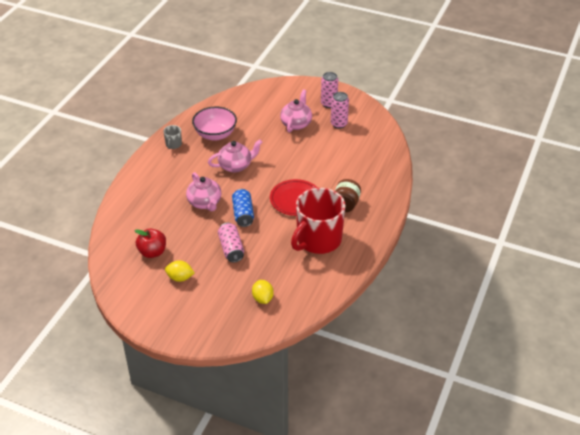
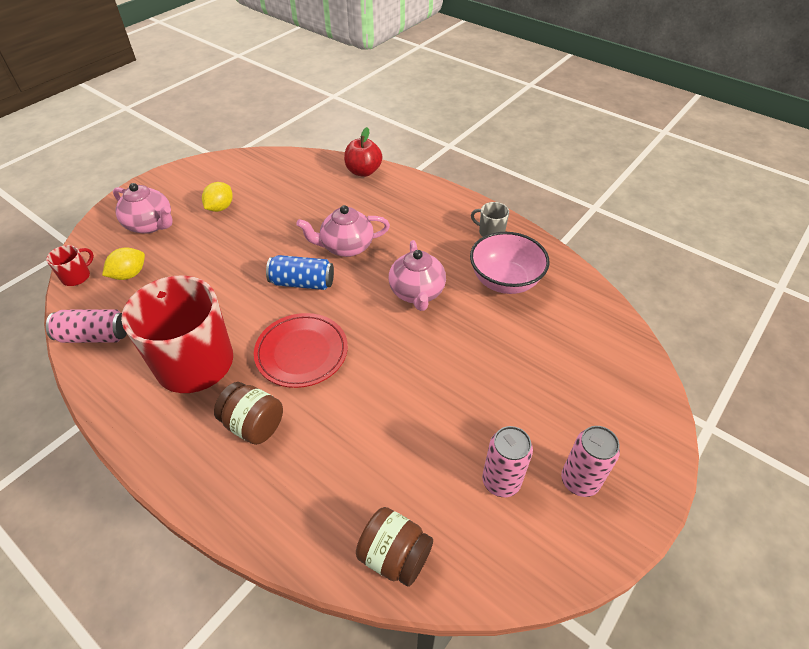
camera: 105 degrees right, 5 degrees up
red apple [135,228,166,258] -> red apple moved to [344,127,382,177]
pink can [218,223,244,262] -> pink can moved to [46,309,127,343]
yellow lemon [252,280,274,304] -> yellow lemon turned 45 degrees counterclockwise [102,248,145,280]
pink teapot [280,89,312,133] -> pink teapot moved to [113,183,173,234]
none -> red mug [46,245,94,286]
none -> brown jar [356,507,433,587]

